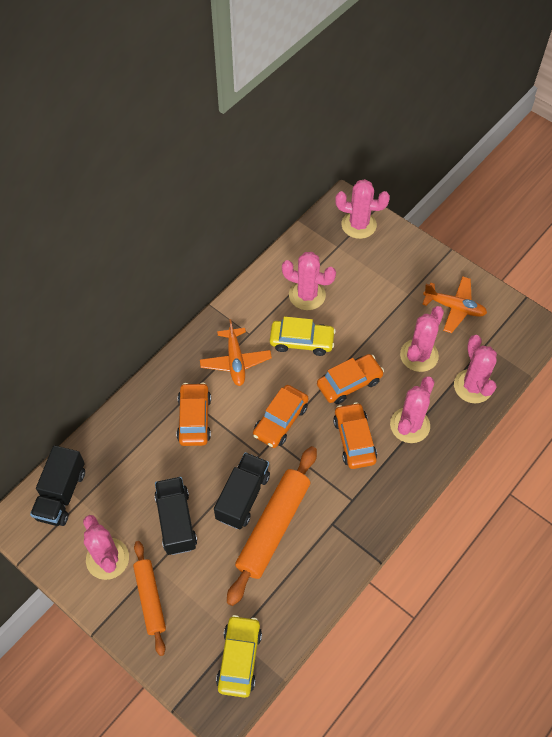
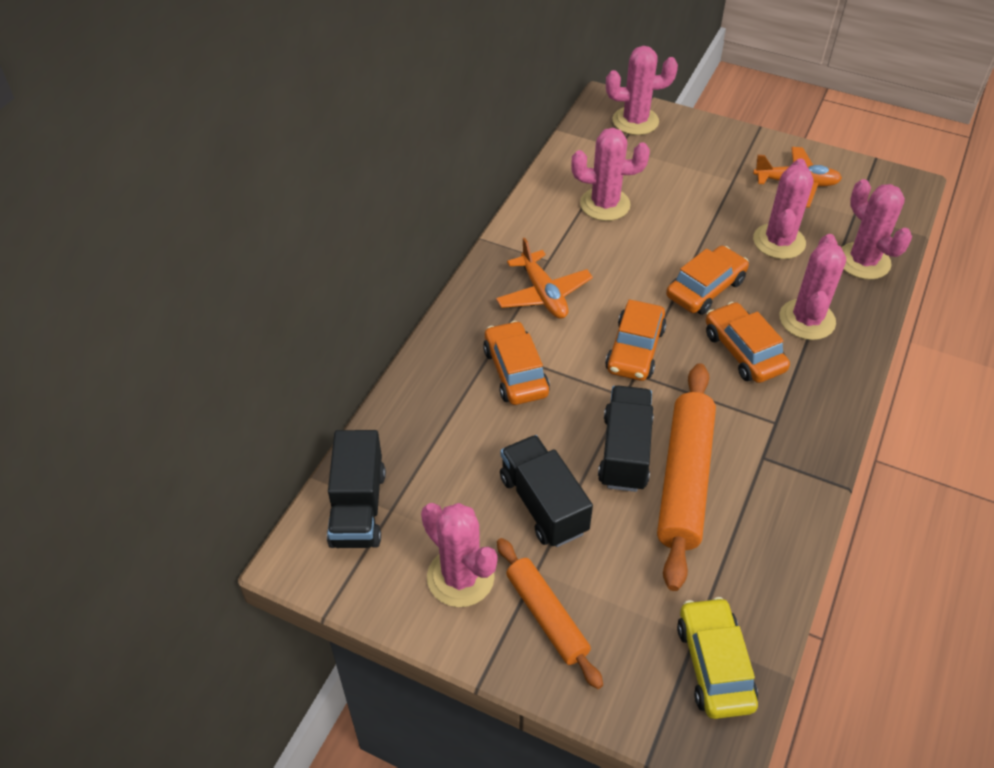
camera: 15 degrees left, 10 degrees down
yellow car [270,317,336,356] -> none

